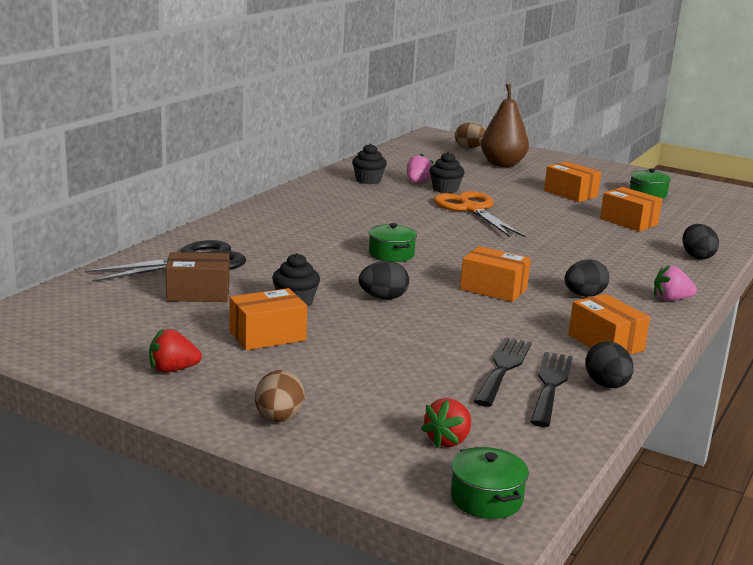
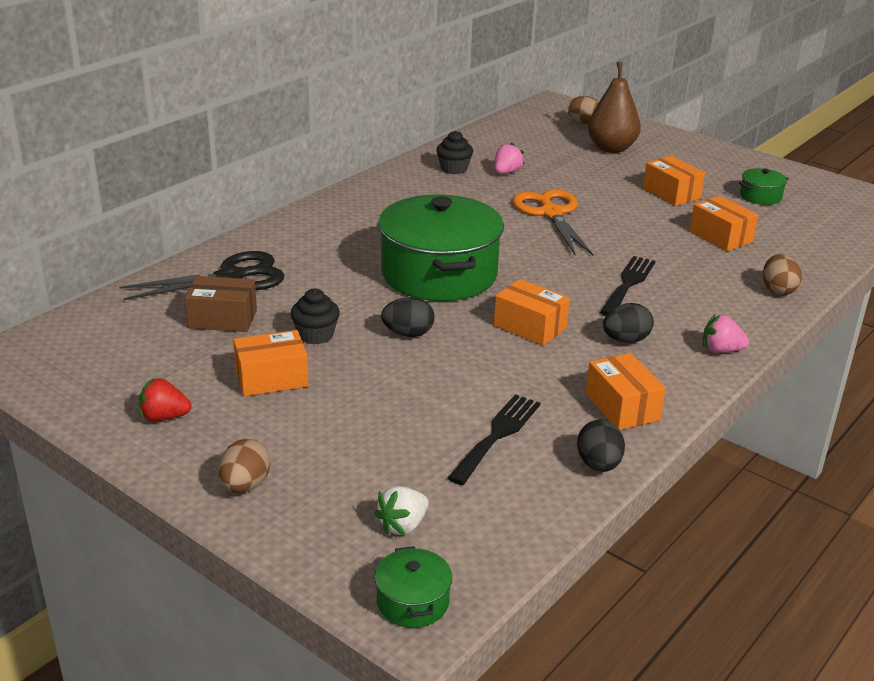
camera: 10 degrees right, 10 degrees up
green pot [369,223,417,262] -> green pot [378,194,504,301], size x2.42
red strawberry [421,398,471,448] -> white strawberry [374,486,429,535]
black cupcake [430,152,465,193] -> none
black fork [531,352,573,427] -> black fork moved to [600,256,656,316]
black egg [683,224,719,259] -> brown egg [763,254,802,295]

